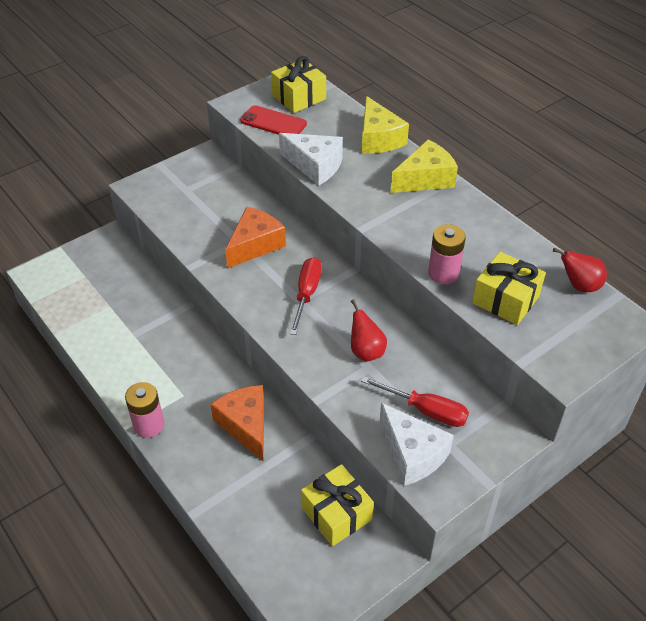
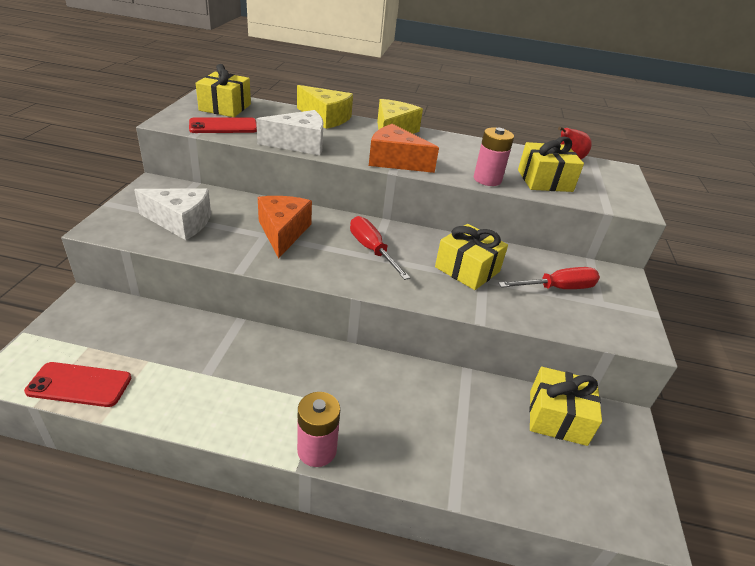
camera: 45 degrees left, 10 degrees down
orange cheese [210,385,264,462] -> orange cheese moved to [369,124,439,173]
red pear [351,299,387,362] -> yellow gift [435,224,508,290]
white cheese [380,403,454,486] -> white cheese moved to [134,189,211,240]
none -> red phone [24,362,131,407]

